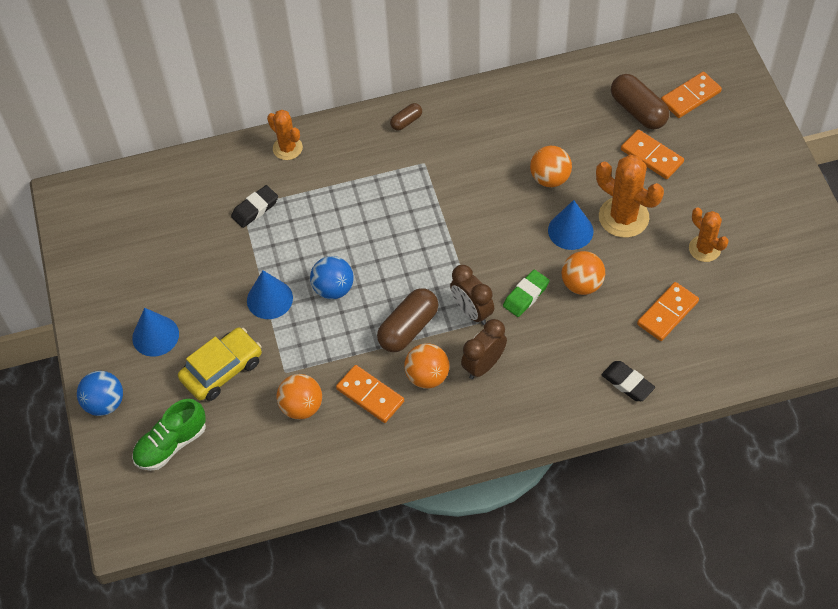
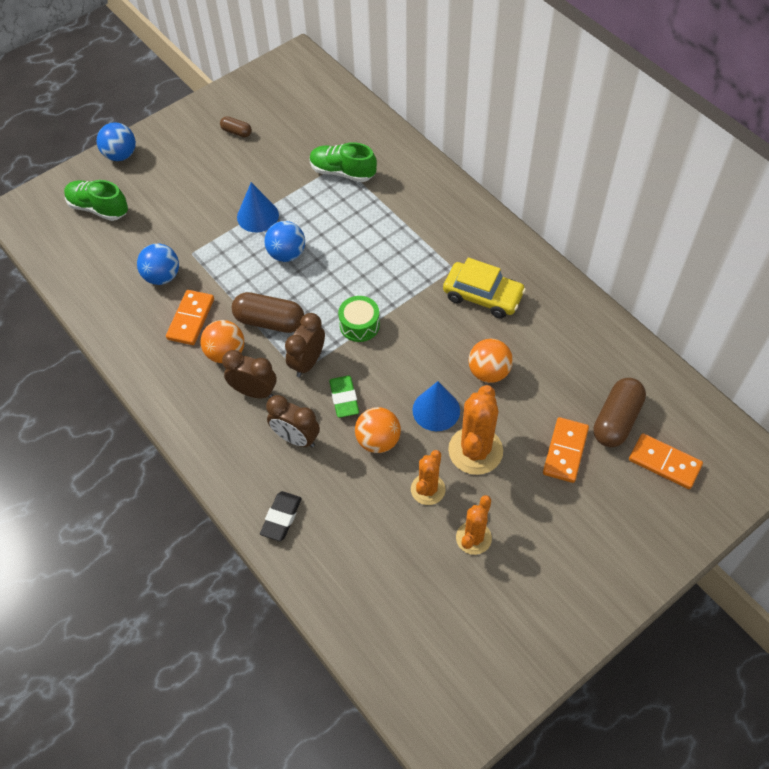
camera: 65 degrees right, 0 degrees up
blue cone [132,308,179,357] -> none
yellow car [178,327,262,401] -> yellow car moved to [443,258,526,318]
black eraser [231,185,278,228] -> green shoe [310,142,377,182]
orange cactus [267,110,303,160] -> orange cactus moved to [411,450,446,505]
orange ball [277,374,322,420] -> blue ball [137,244,179,285]
brown capsule [390,103,422,131] -> brown capsule moved to [220,116,252,137]
green eraser [503,270,550,317] -> green eraser turned 60 degrees clockwise [329,376,359,418]
orange domino [637,282,699,341] -> none
none -> brown clock [266,395,320,447]
none -> green drum [338,296,380,342]

